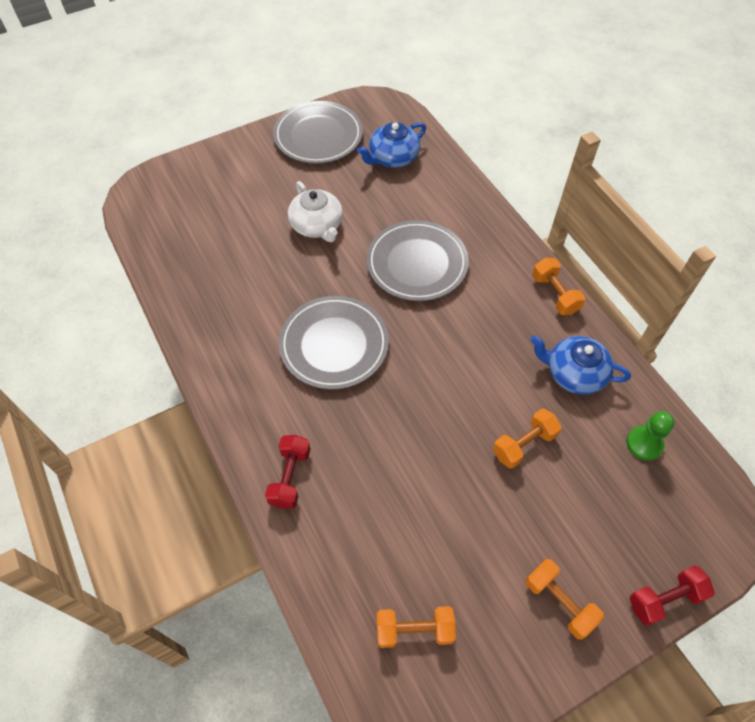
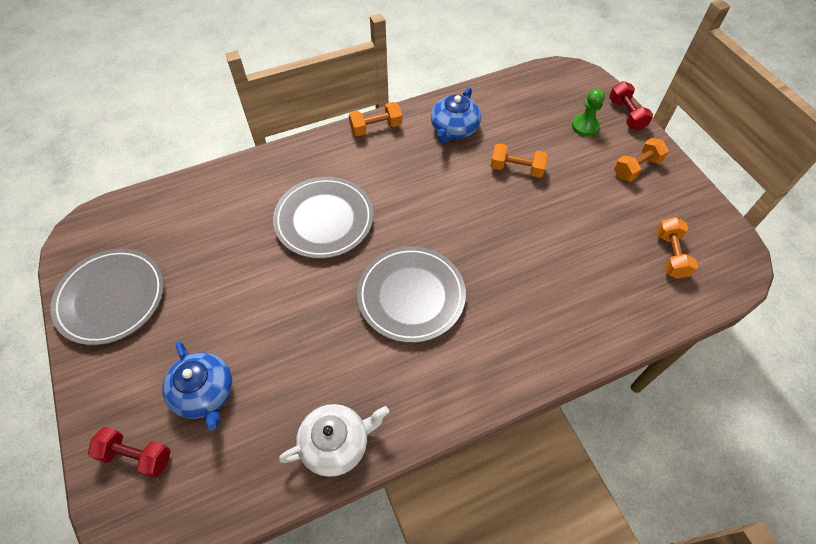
camera: 85 degrees left, 0 degrees up
red dumbbell [265,435,311,509] -> red dumbbell moved to [88,427,171,478]
white teapot [288,181,343,242] -> white teapot moved to [279,404,389,477]
blue teapot [357,122,426,168] -> blue teapot moved to [163,342,232,431]
orange dumbbell [493,409,562,469] -> orange dumbbell turned 45 degrees counterclockwise [491,143,548,178]
green pawn [626,411,675,461] -> green pawn moved to [572,89,605,136]

